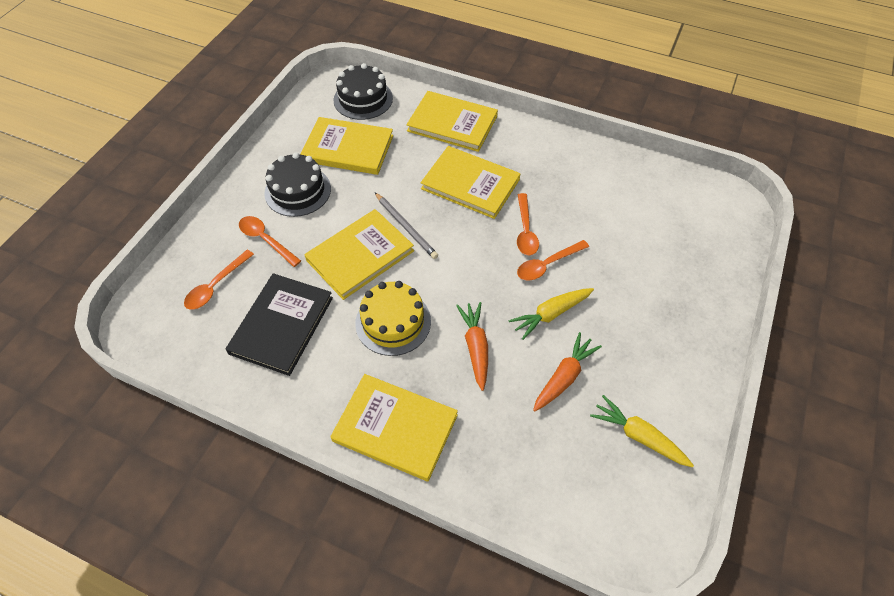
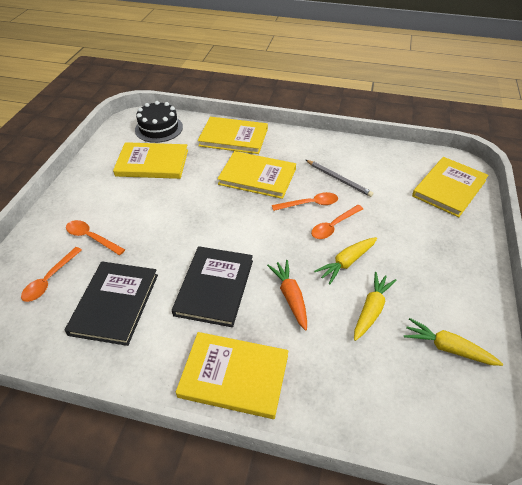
camera: 10 degrees left, 10 degrees down
black cake [264,153,331,217] -> none
yellow book [304,209,414,300] -> yellow book moved to [412,157,488,217]
yellow cake [355,281,431,356] -> black book [172,246,253,327]
grey pencil [375,193,438,259] -> grey pencil moved to [306,160,373,197]
orange spoon [517,193,539,255] -> orange spoon turned 90 degrees counterclockwise [272,192,338,211]
orange carrot [533,332,602,412] -> yellow carrot [354,272,397,341]

